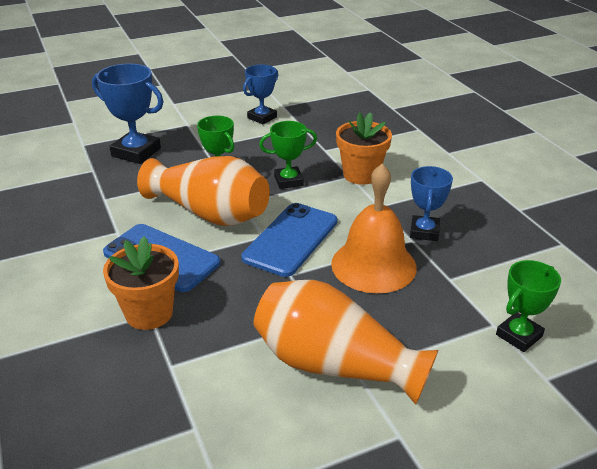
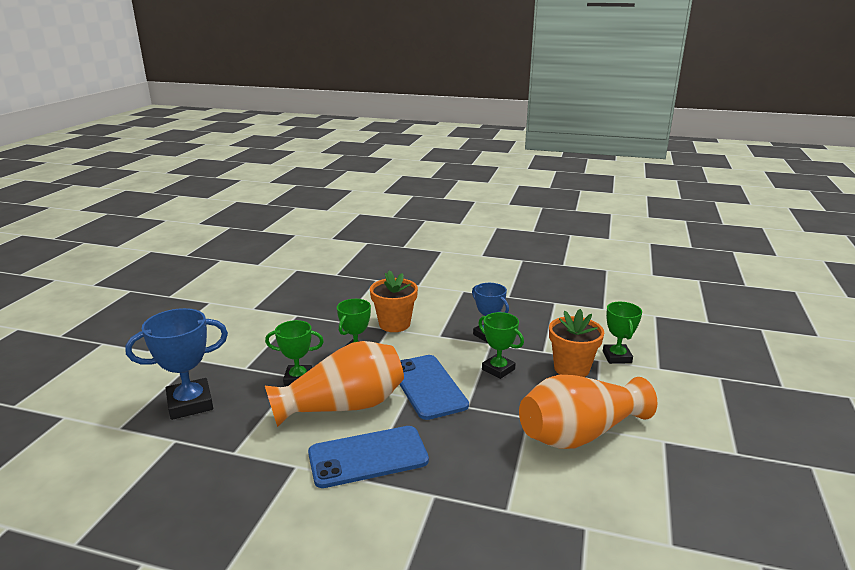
camera: 50 degrees left, 10 degrees down
orange flower pot [103,236,179,330] -> orange flower pot moved to [549,309,604,377]
blue trophy [243,65,278,124] -> none
orange bell [331,163,417,293] -> green trophy [478,312,524,379]

